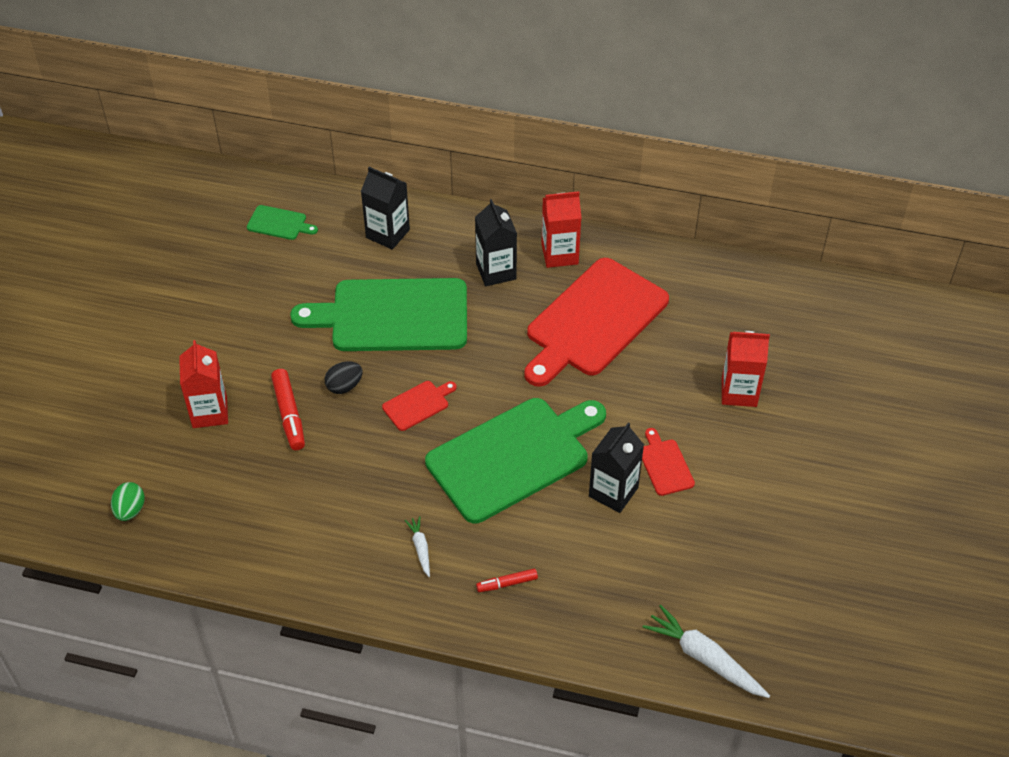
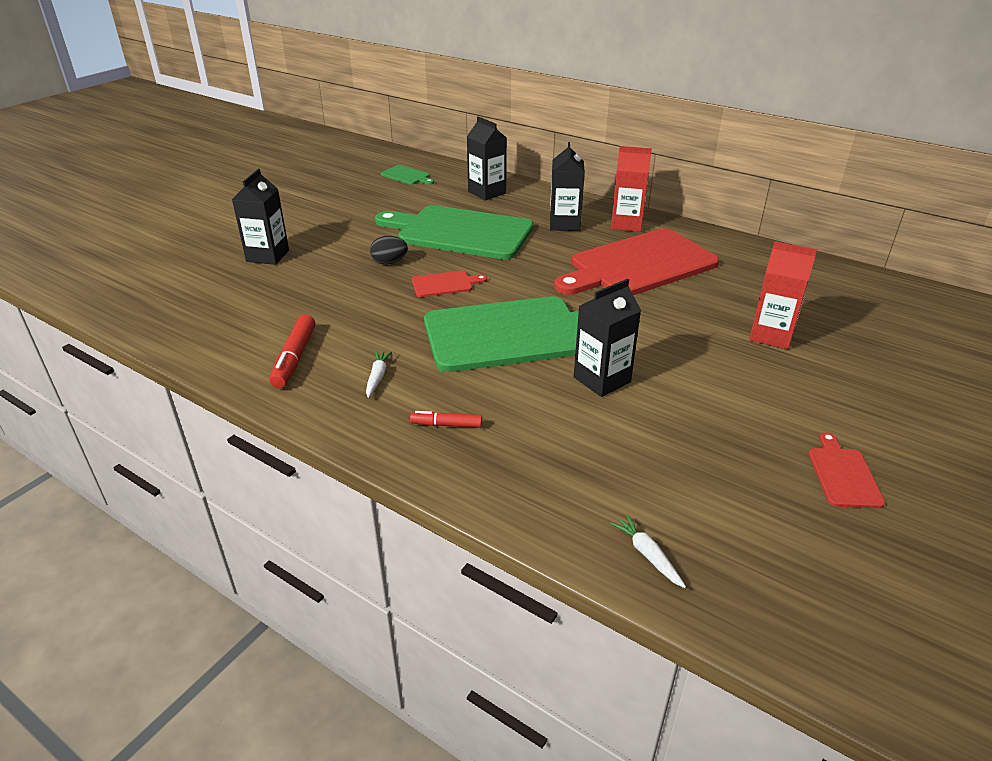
camera: 20 degrees right, 15 degrees down
green egg [111,482,145,521] -> none
red carton [179,340,228,428] -> black carton [232,169,289,265]
red marker [271,369,305,450] -> red marker moved to [269,314,315,388]
red cutting board [642,428,695,496] -> red cutting board moved to [808,432,885,508]
white carrot [643,605,770,698] -> white carrot [610,514,686,588], size x0.53

